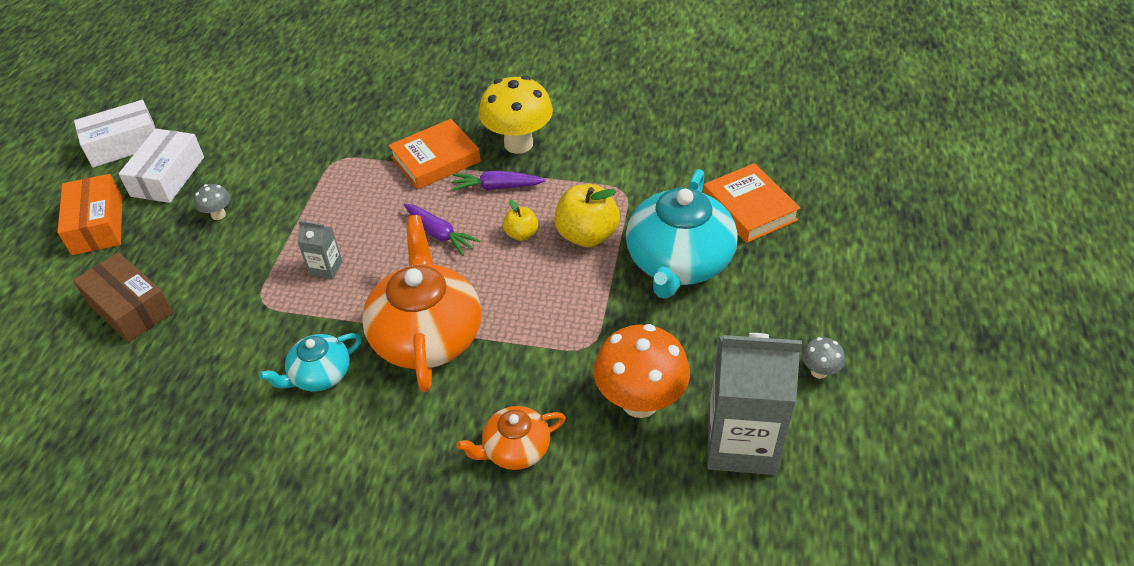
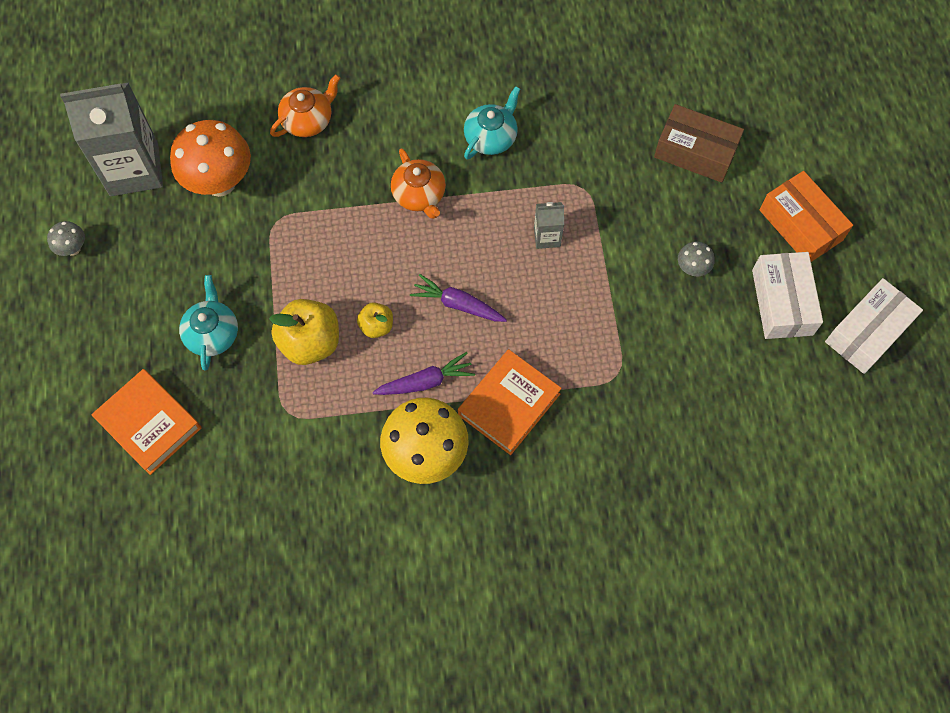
camera: 160 degrees right, 20 degrees up
orange teapot [362,215,481,392] -> orange teapot [391,148,446,219], size x0.53
turquoise teapot [626,169,738,299] -> turquoise teapot [179,275,238,370], size x0.53

